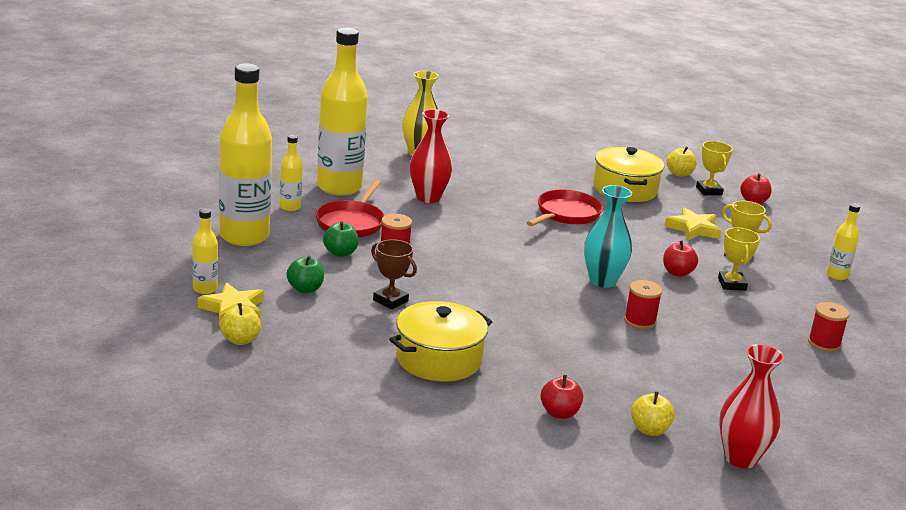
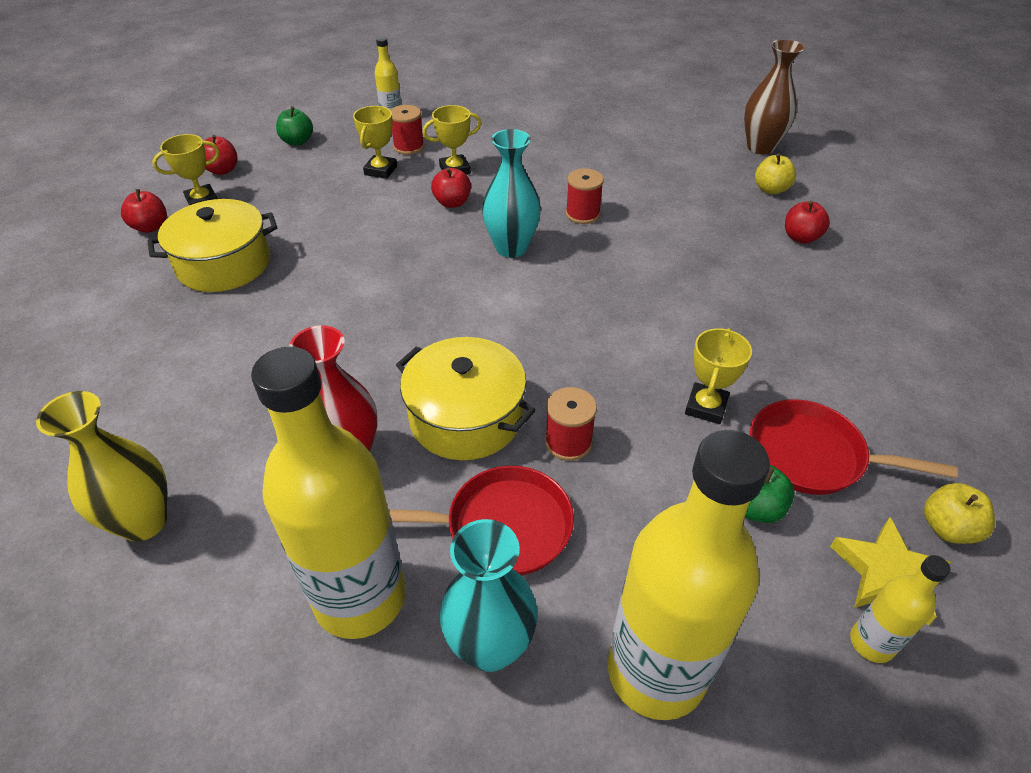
camera: 105 degrees left, 20 degrees up
yellow bottle [280,135,303,211] -> turquoise vase [440,519,538,672]
green apple [323,221,359,257] -> green apple moved to [276,106,313,145]
brown trophy [371,239,417,309] -> yellow trophy [685,328,752,424]
yellow pot [389,301,492,382] -> yellow pot moved to [396,337,536,460]
red pan [526,190,603,226] -> red pan moved to [750,399,958,495]
yellow star [665,207,721,240] -> none
yellow apple [667,147,696,177] -> red apple [121,189,167,233]
red vase [719,344,784,468] -> brown vase [744,39,805,154]
red spool [808,302,849,352] -> red spool moved to [391,105,424,155]

